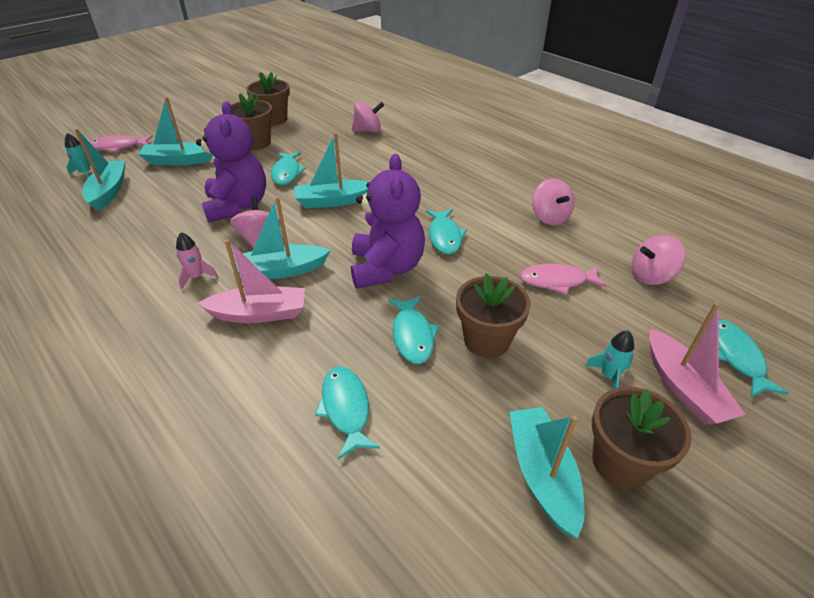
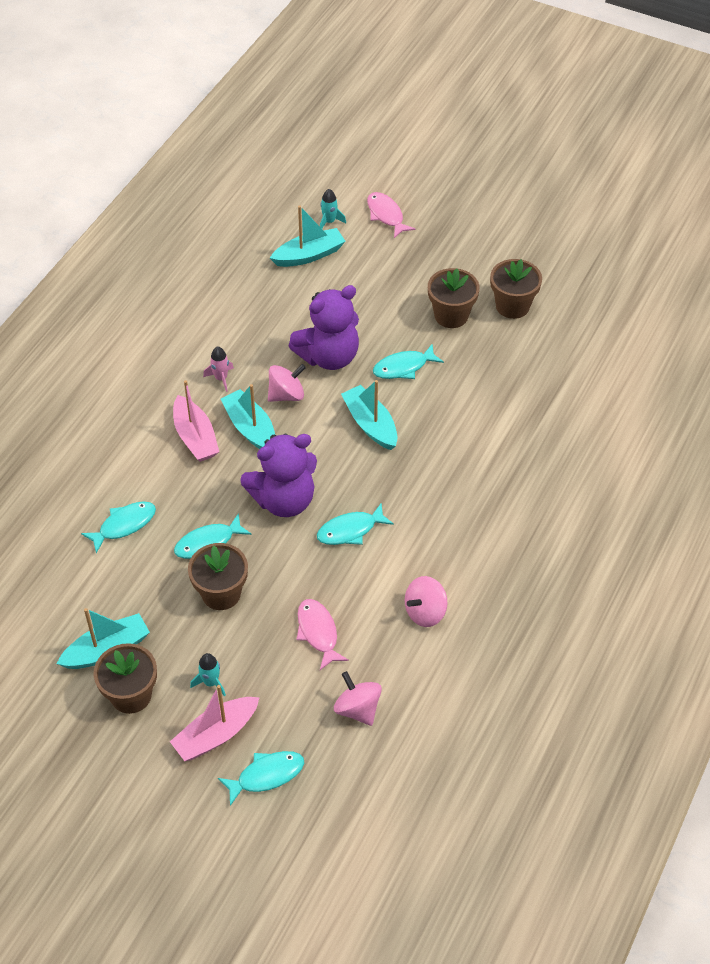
camera: 70 degrees right, 10 degrees up
turquoise boat [138,97,213,166] -> none
pink spinning top [352,101,384,133] -> none

